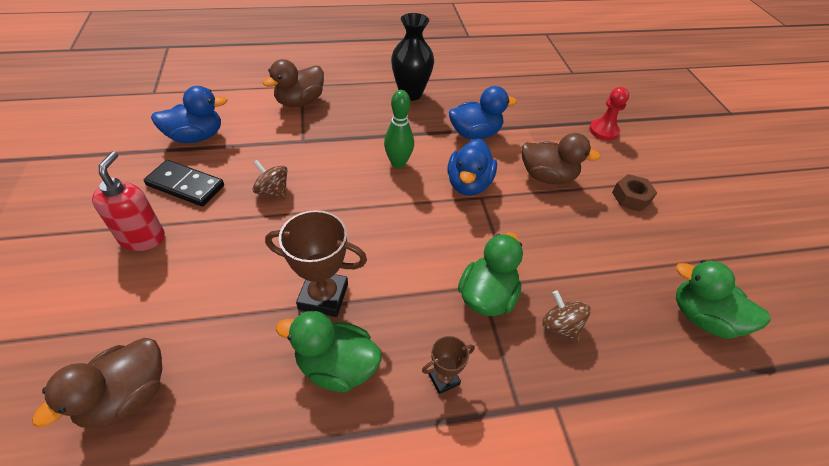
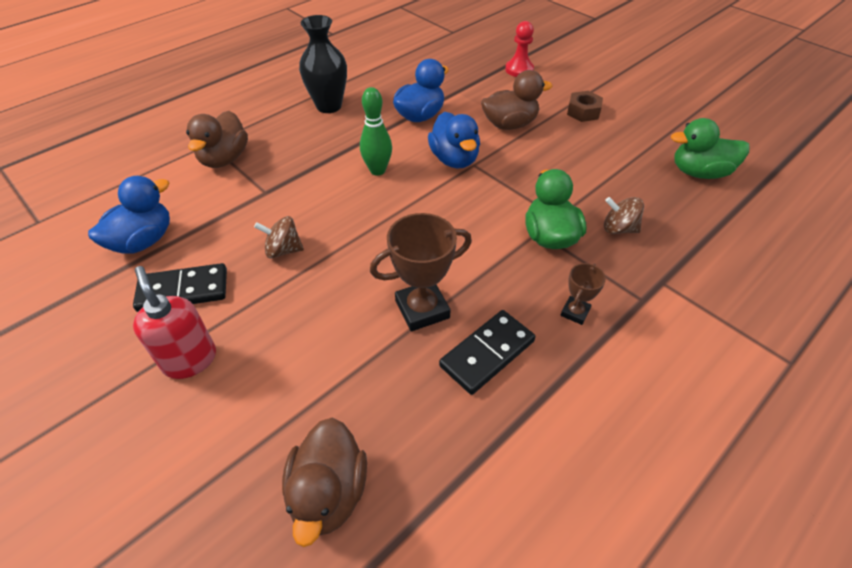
camera: 30 degrees left, 0 degrees up
green duck [276,311,382,392] -> black domino [439,310,535,395]

